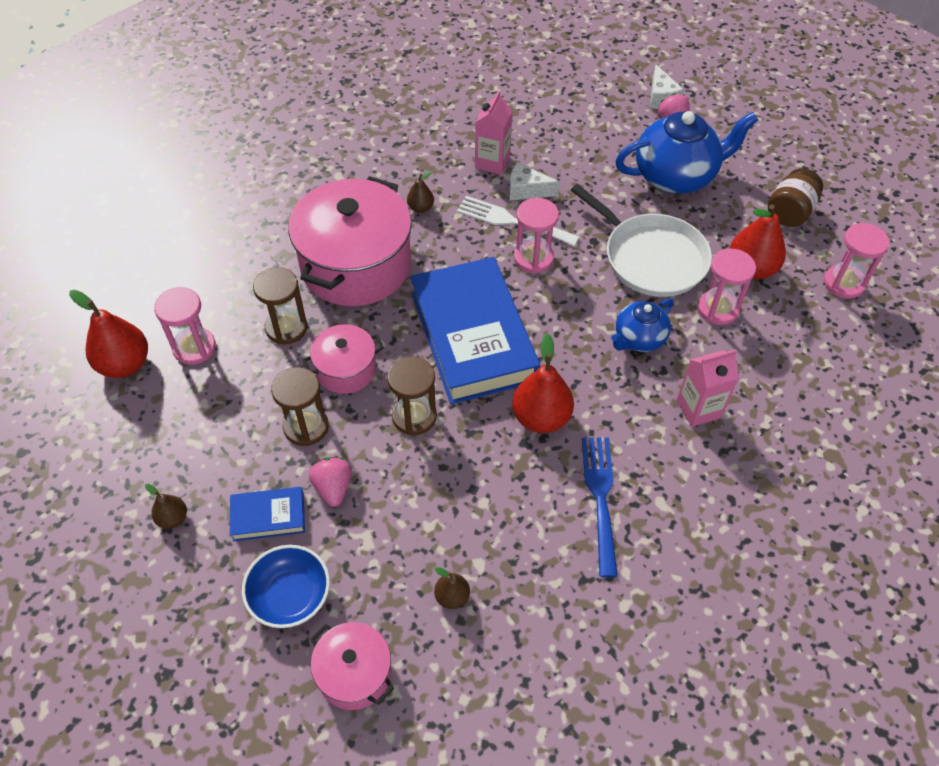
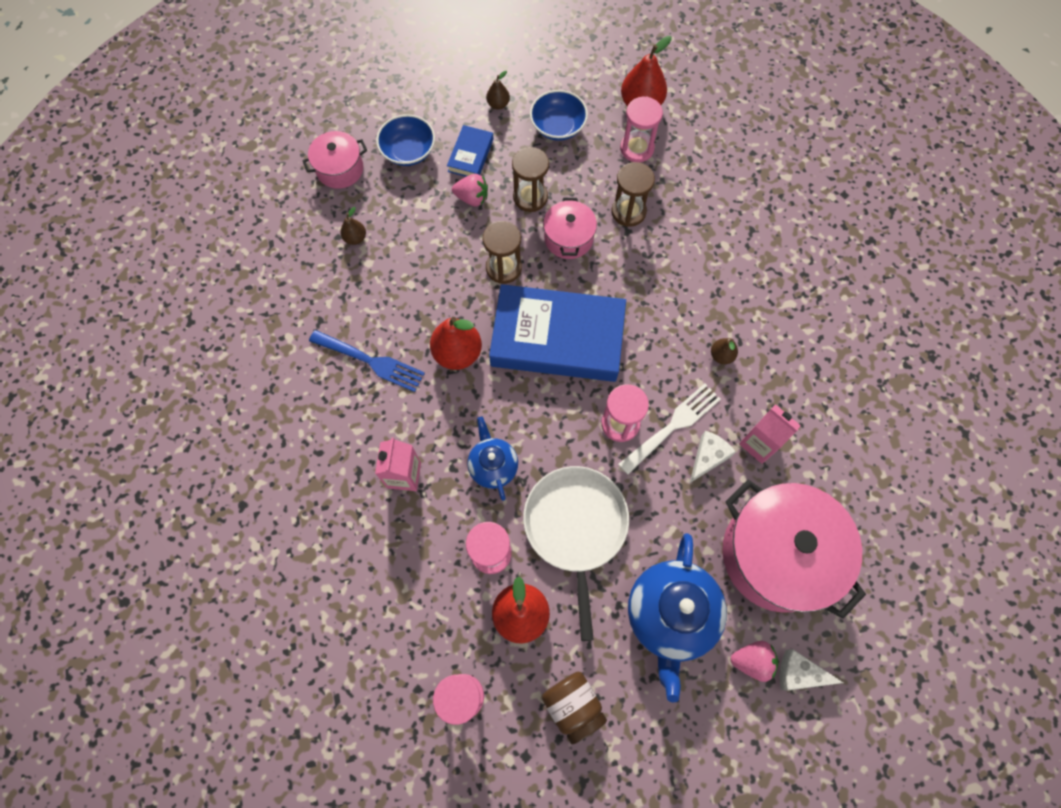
camera: 115 degrees right, 15 degrees up
pink pot [288,176,412,306] -> pink pot moved to [722,480,866,619]
white pan [571,184,712,297] -> white pan turned 105 degrees clockwise [523,466,629,641]
none -> blue bowl [530,90,588,141]

